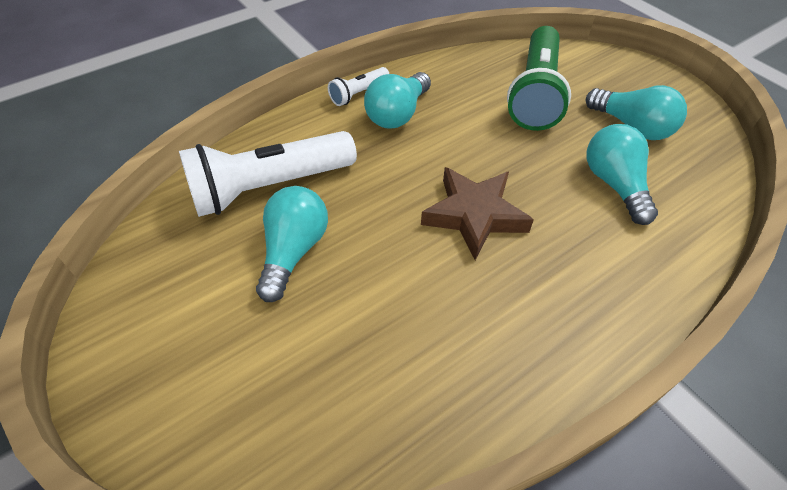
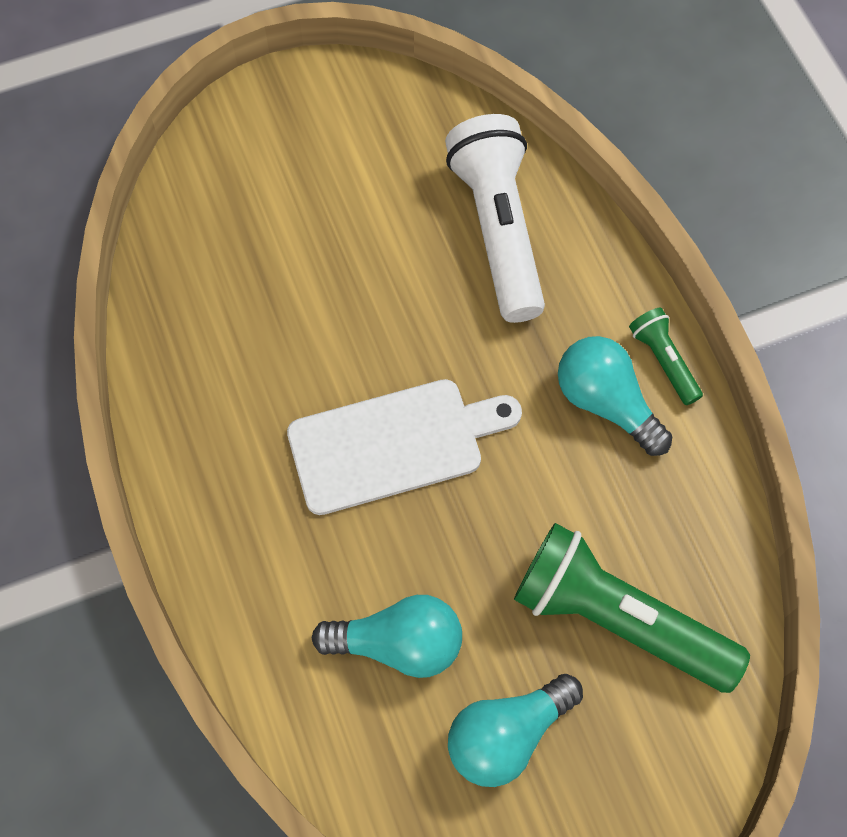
camera: 105 degrees right, 15 degrees up
turquoise light bulb [256,186,328,302] -> none
white flashlight [328,67,389,106] -> green flashlight [629,308,703,405]
brown star [421,167,534,260] -> white cutting board [287,379,522,515]

